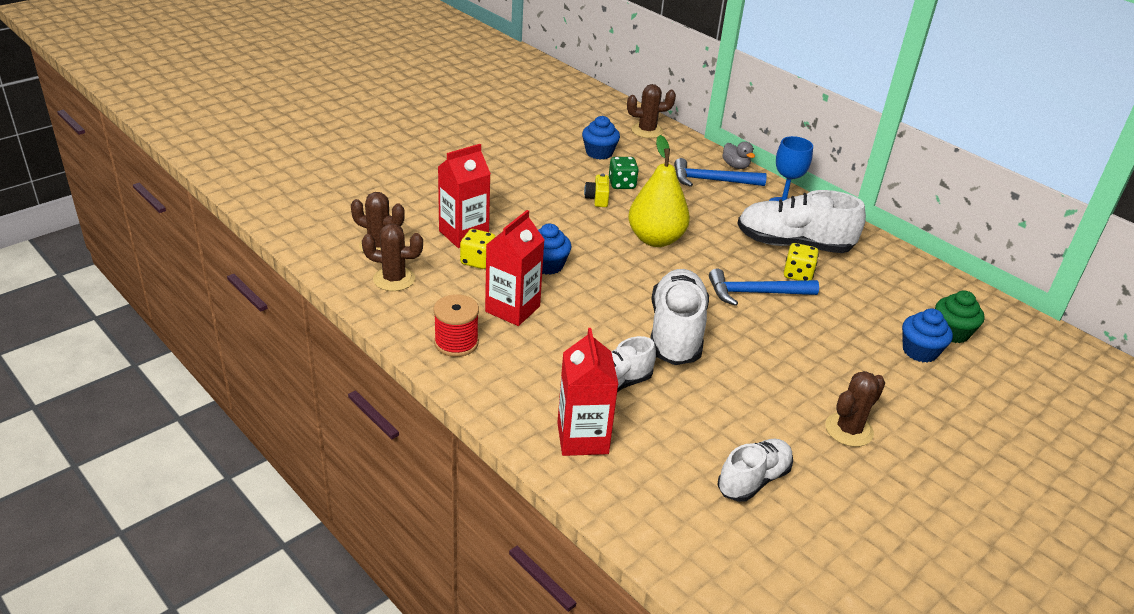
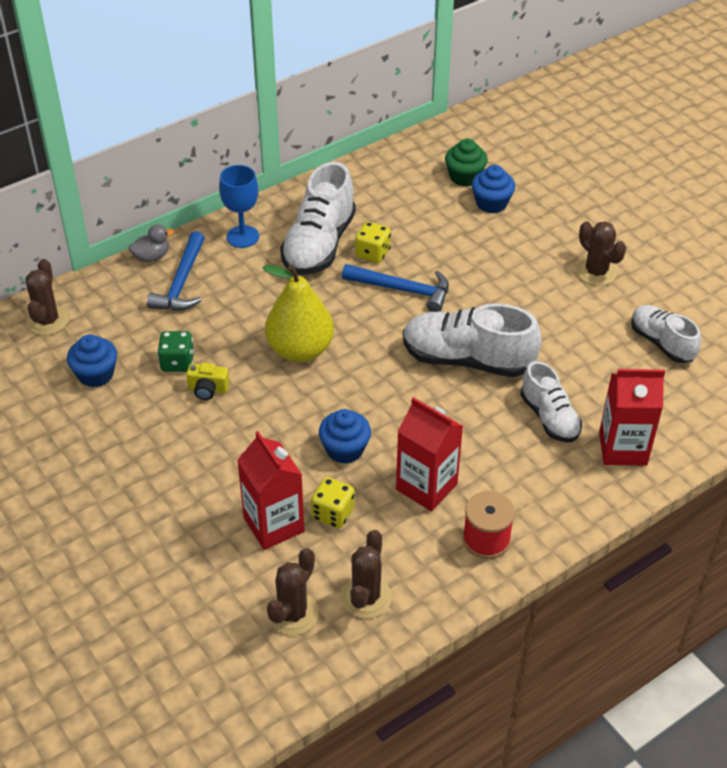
camera: 80 degrees left, 10 degrees up
blue hammer [709,268,819,306] -> blue hammer turned 75 degrees counterclockwise [342,264,449,312]

